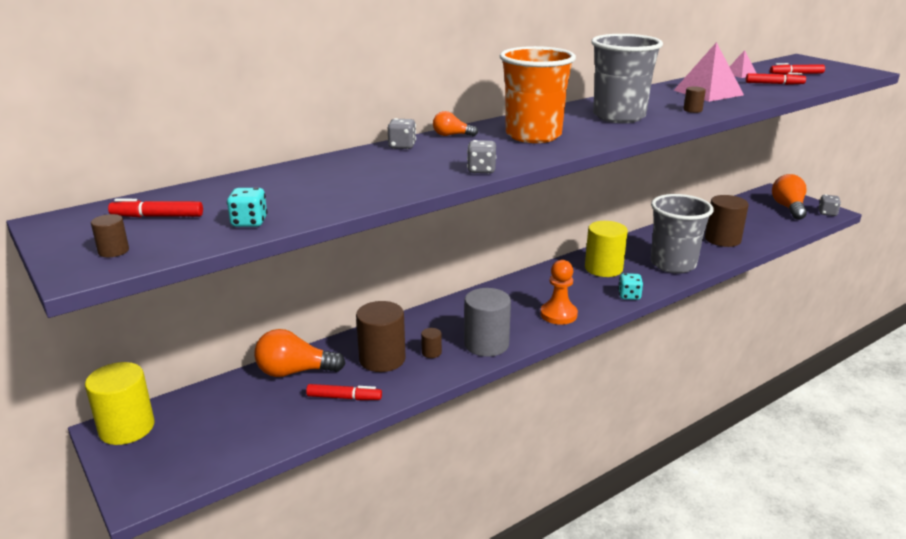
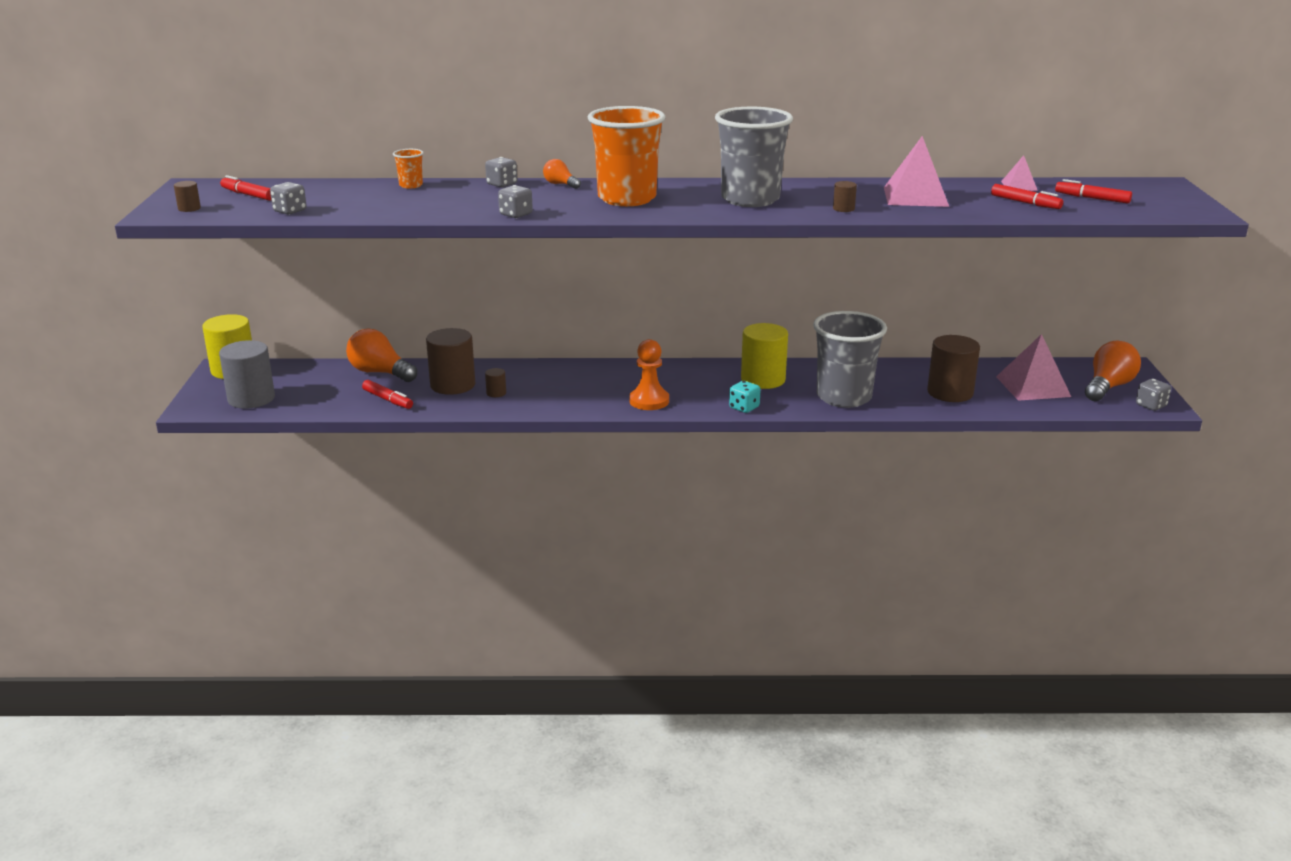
camera: 35 degrees right, 0 degrees up
turquoise dice [227,187,268,227] -> grey dice [270,182,307,215]
grey cylinder [464,288,511,357] -> grey cylinder moved to [219,340,275,409]
none -> orange cup [393,149,424,189]
none -> pink pyramid [996,334,1071,401]

